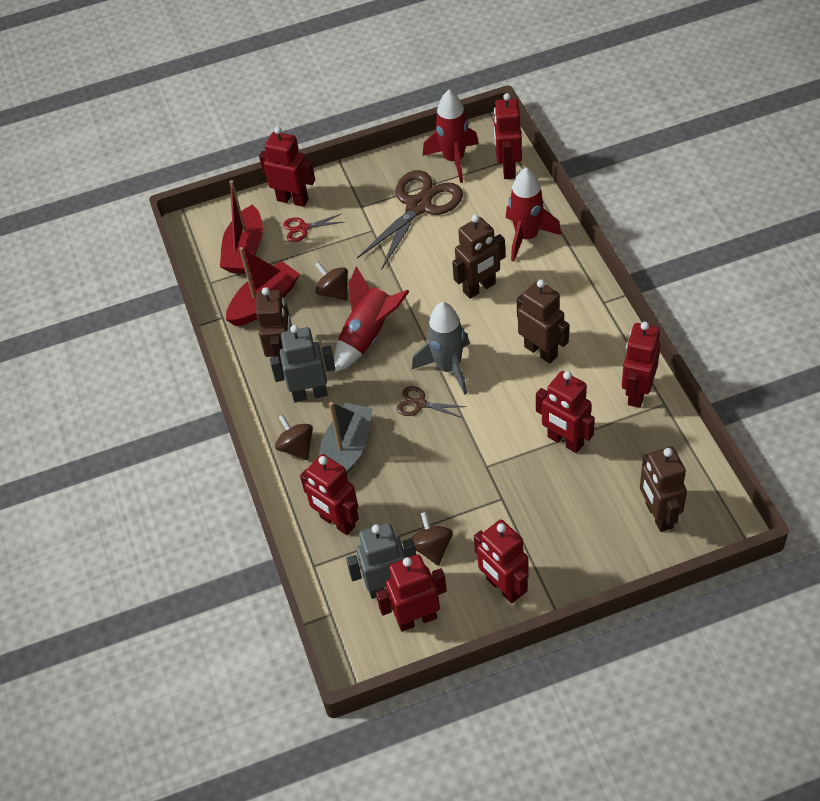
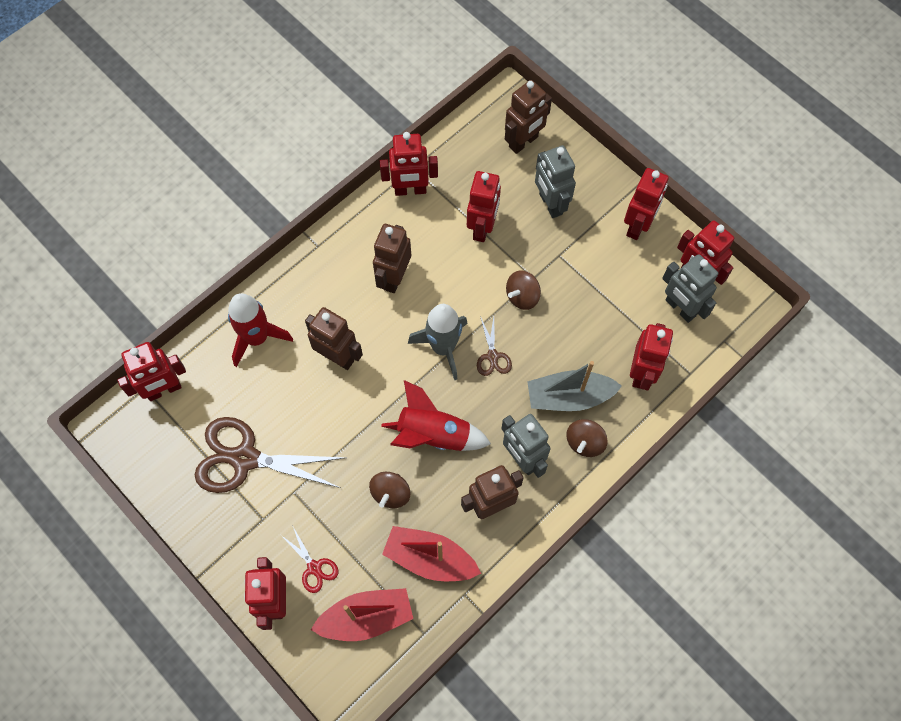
camera: 120 degrees left, 15 degrees up
brown spinning top [412,512,453,566] -> brown spinning top moved to [506,271,541,310]
red rocket [423,90,479,183] -> none
none -> grey robot [535,145,576,218]

